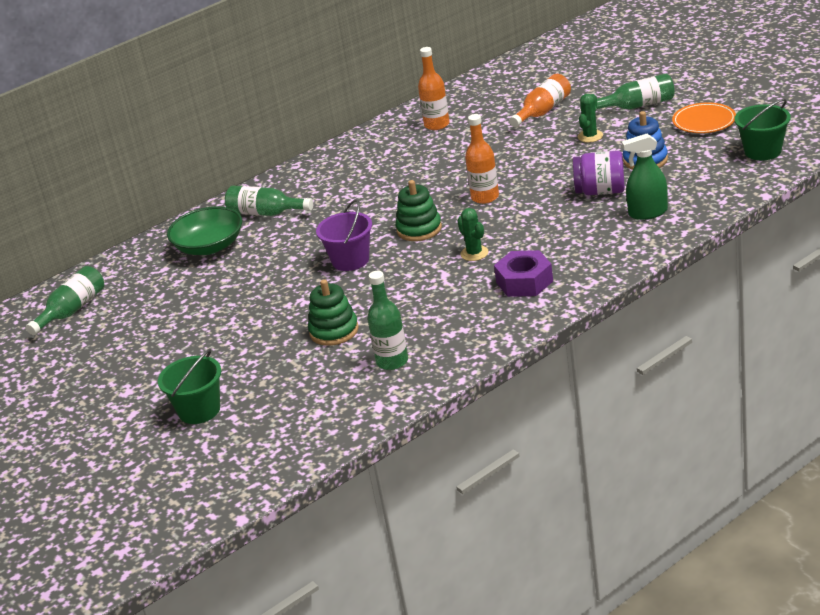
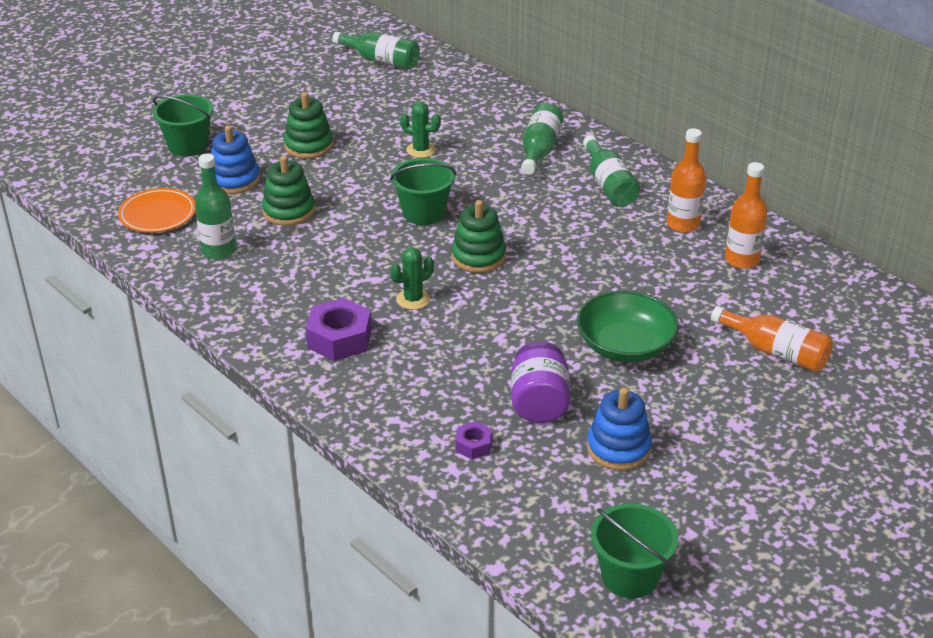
camera: 80 degrees right, 5 degrees up
green bowl [167,207,242,255] -> green bowl moved to [577,291,679,362]
purple bucket [316,200,372,271] -> green bucket [390,158,456,225]
orange bottle [465,114,499,204] -> orange bottle moved to [667,128,706,233]
green cactus [578,94,603,143] -> green cactus moved to [400,102,441,158]
green bottle [596,74,675,110] -> green bottle moved to [583,135,640,207]
green spray bottle [622,134,668,220] -> purple nut [455,421,492,459]
orange plate [672,102,736,133] -> orange plate moved to [118,188,196,233]
none -> blue stacking toy [211,126,260,194]
none -> green stacking toy [284,92,334,159]

